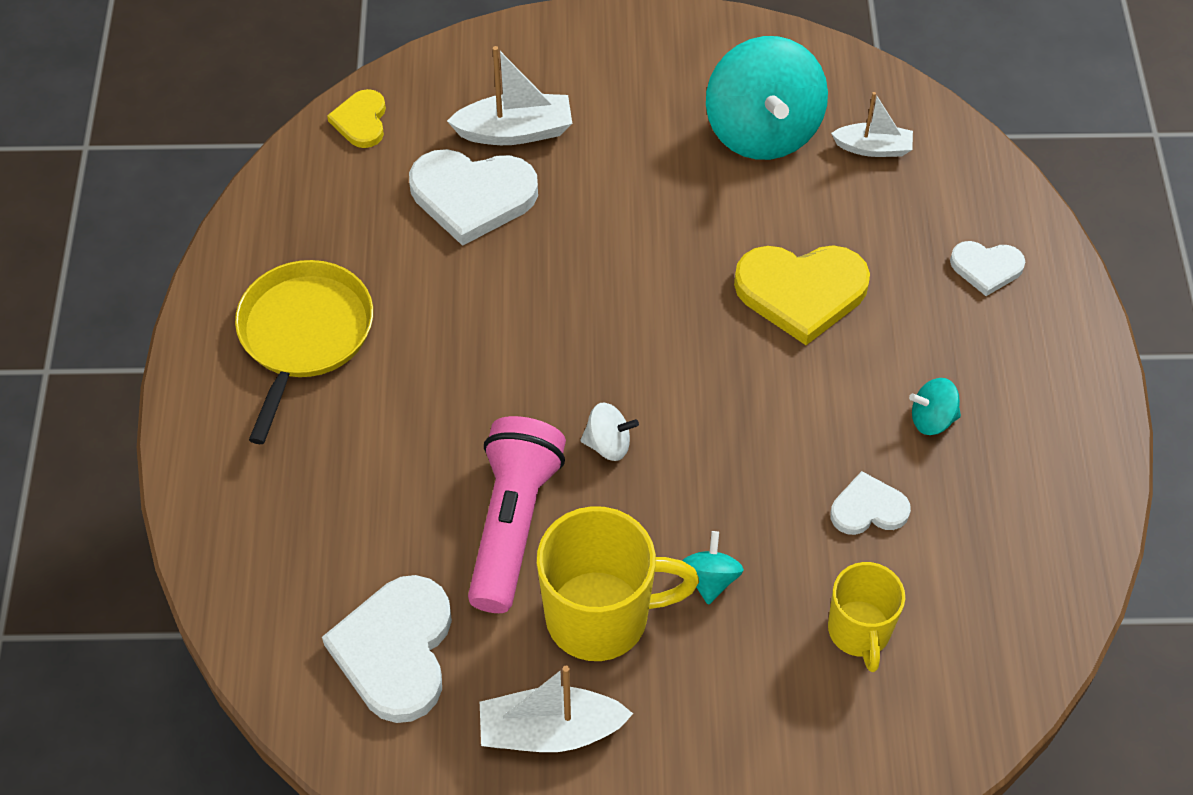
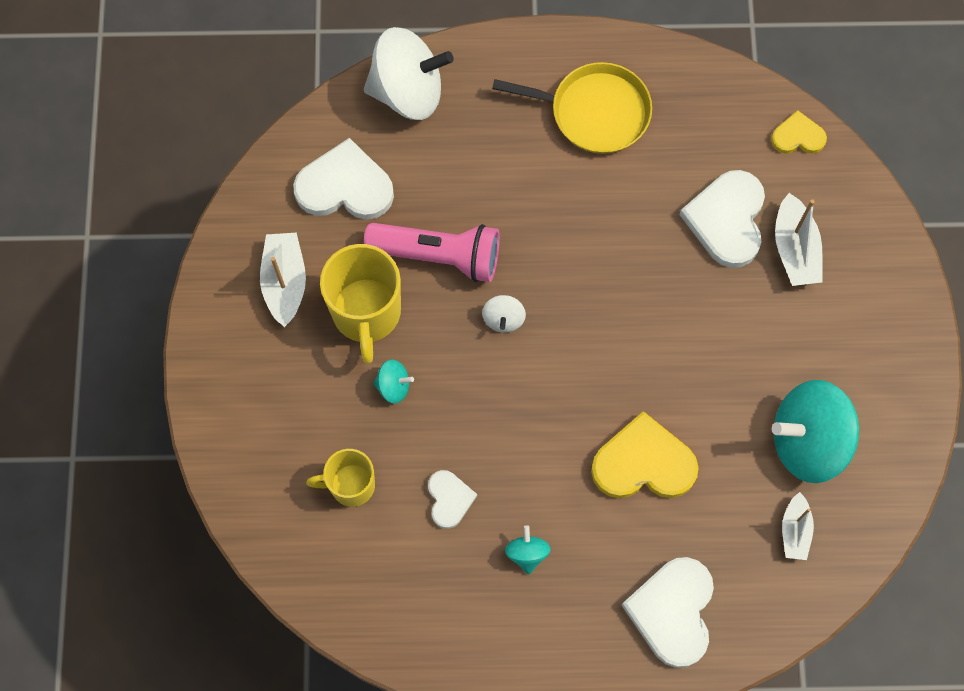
camera: 90 degrees right, 15 degrees up
yellow heart [734,245,870,345] -> yellow heart turned 90 degrees clockwise [591,411,699,498]
white heart [950,241,1025,296] -> white heart [621,557,714,668], size x1.82
none -> white spinning top [364,27,454,120]

